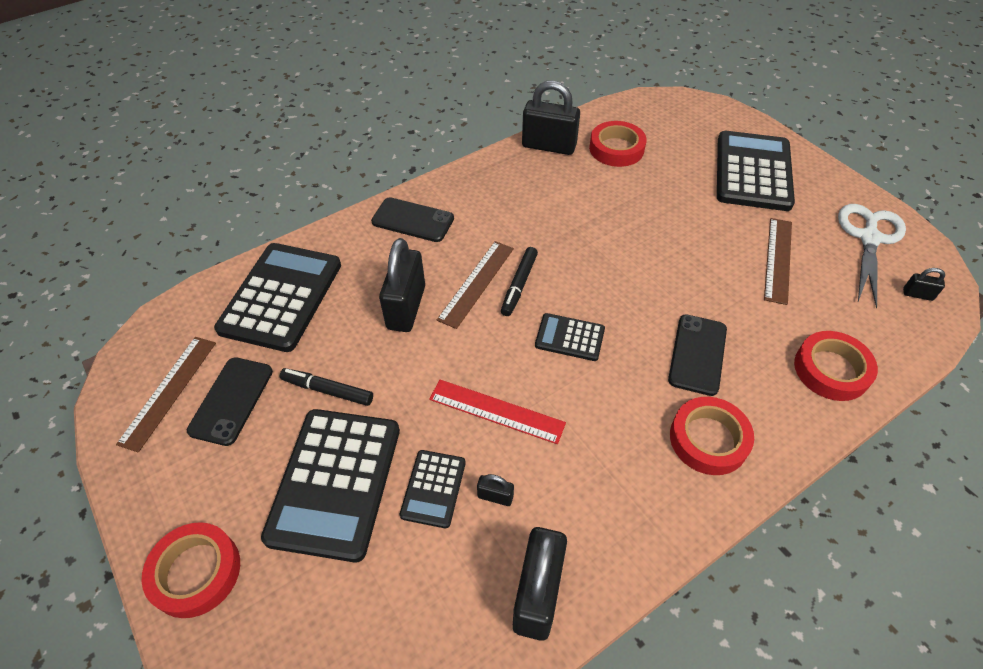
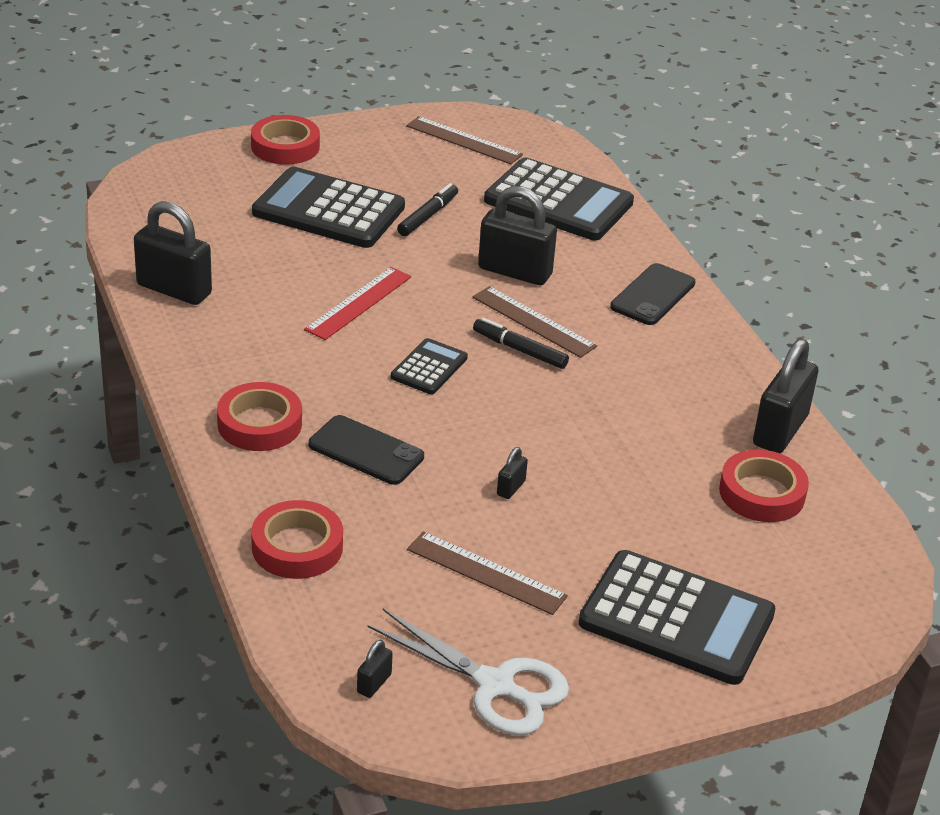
camera: 100 degrees right, 15 degrees down
black phone [187,357,273,446] -> none
black calculator [400,450,466,528] -> none
black padlock [477,474,514,506] -> black padlock moved to [497,447,528,499]

